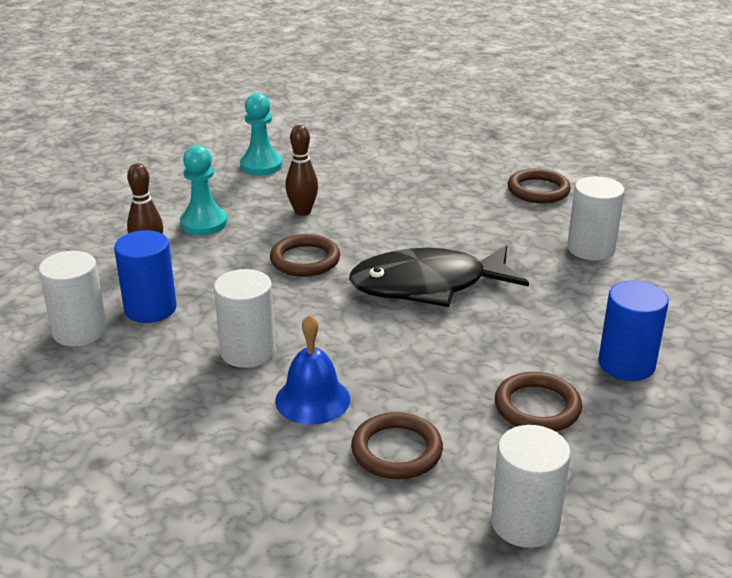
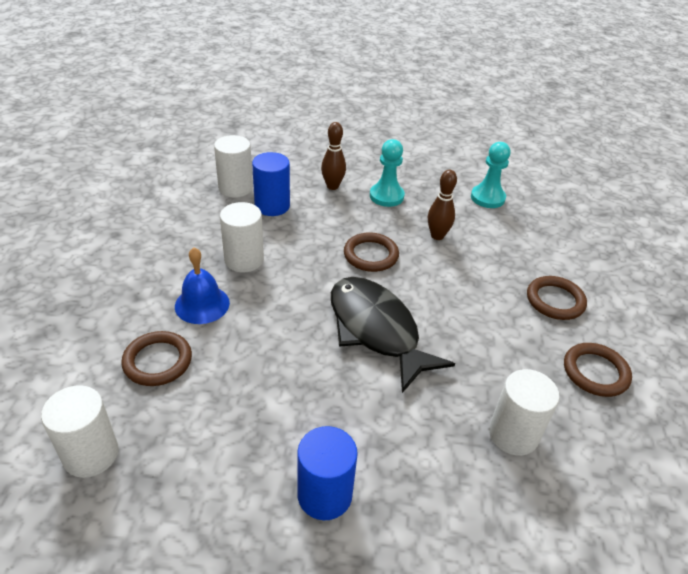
camera: 65 degrees right, 10 degrees up
brown ring [495,372,582,432] -> brown ring moved to [527,276,587,320]

